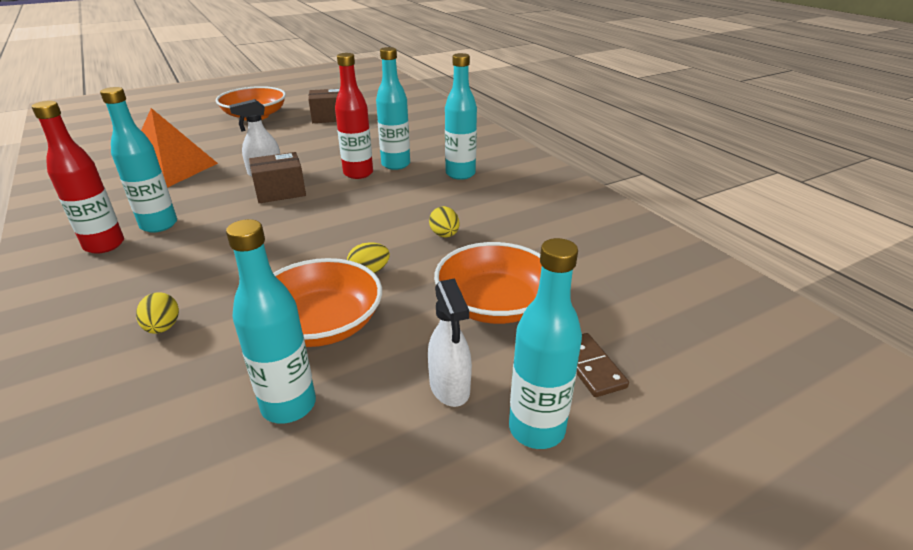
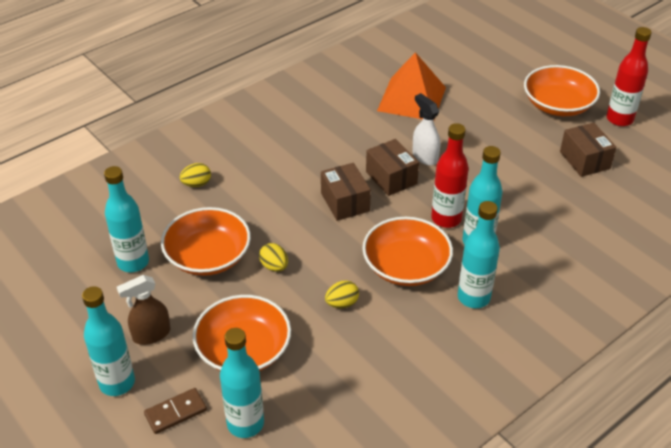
camera: 80 degrees right, 10 degrees up
red bottle [32,101,124,254] -> red bottle moved to [607,27,652,126]
turquoise bottle [100,87,177,233] -> turquoise bottle moved to [220,328,264,438]
white spray bottle [428,278,472,407] -> brown spray bottle [117,275,171,345]
none -> brown box [321,163,371,221]
none -> orange bowl [362,217,453,286]

